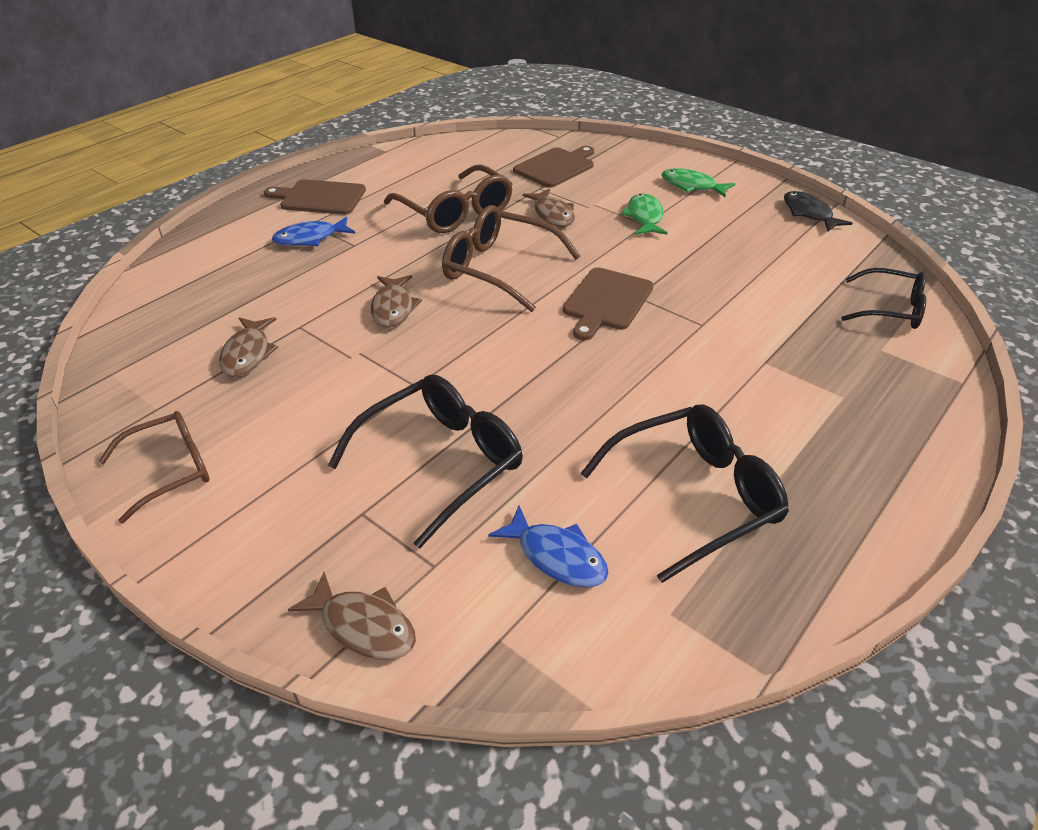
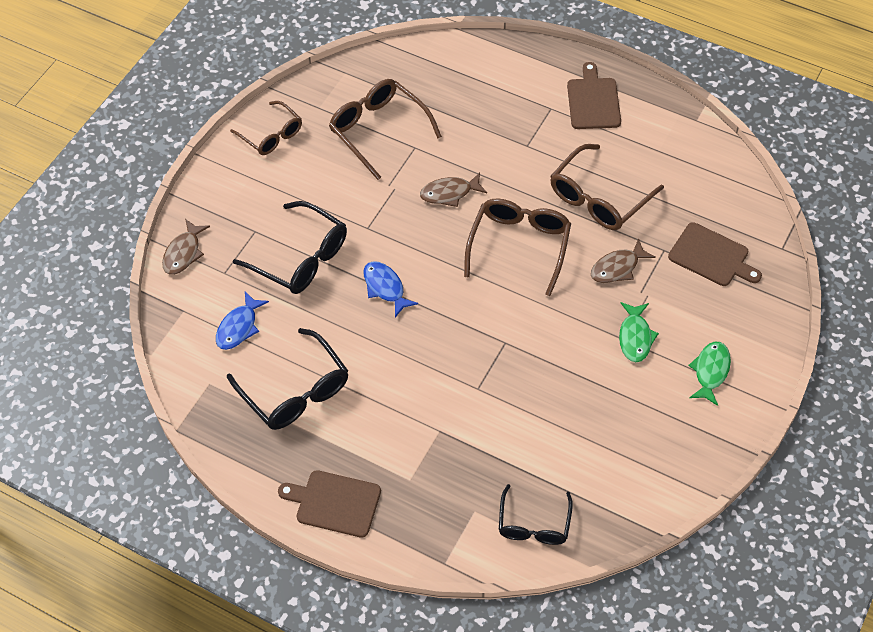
camera: 80 degrees right, 15 degrees up
brown fish [219,317,278,377] -> brown glasses [329,79,442,180]
blue fish [272,217,355,246] -> blue fish moved to [363,261,418,317]
brown cutting board [563,267,654,340] -> brown cutting board moved to [278,470,381,538]
green fish [621,193,667,235] -> green fish turned 105 degrees clockwise [619,302,659,362]
black fish [784,191,852,231] -> none

